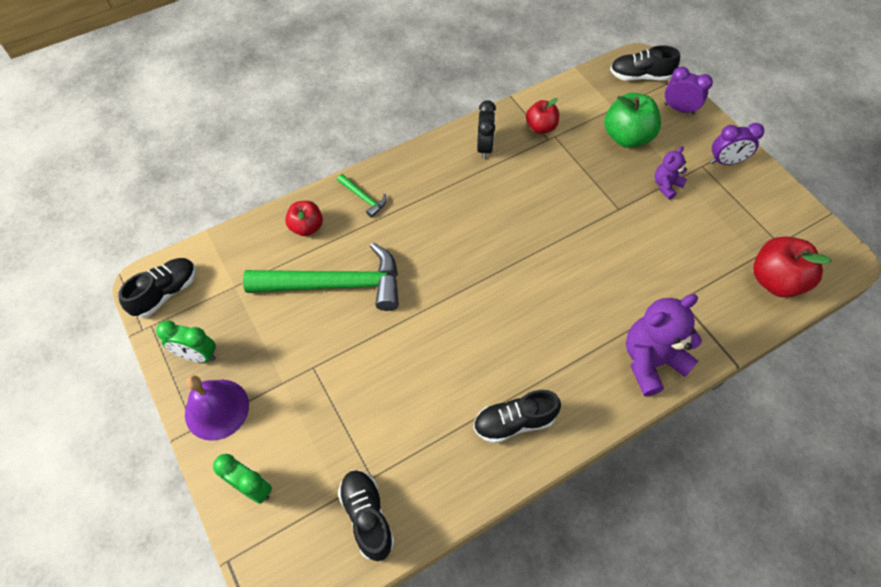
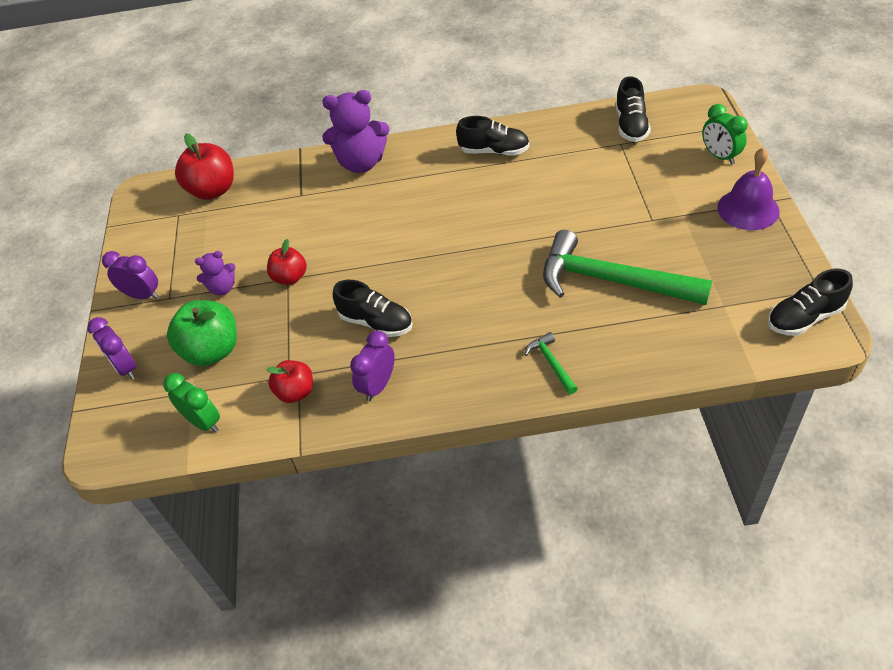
camera: 150 degrees left, 10 degrees down
green clock [156,320,216,362] -> green clock moved to [163,373,220,433]
red apple [285,201,323,236] -> red apple moved to [267,239,307,285]
black clock [477,100,496,159] -> purple clock [350,331,395,401]
black shoe [610,45,680,81] -> black shoe moved to [333,280,413,337]

